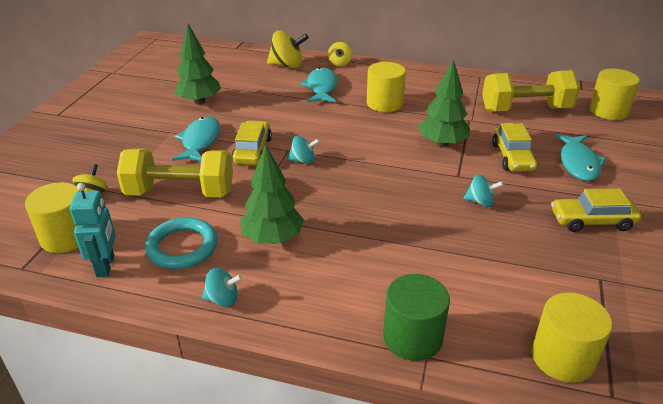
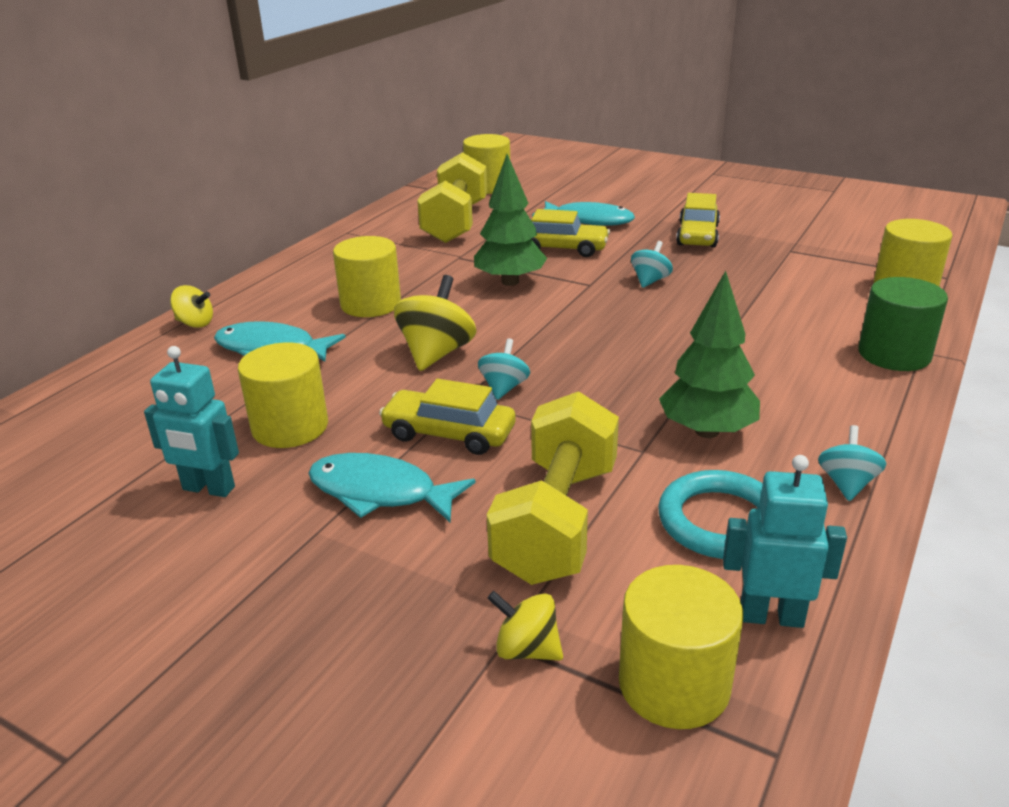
camera: 75 degrees left, 5 degrees down
green tree [174,23,221,104] -> turquoise robot [144,346,239,497]
yellow spinning top [267,30,309,68] -> yellow spinning top moved to [394,275,476,371]
none -> yellow cylinder [238,342,328,448]

